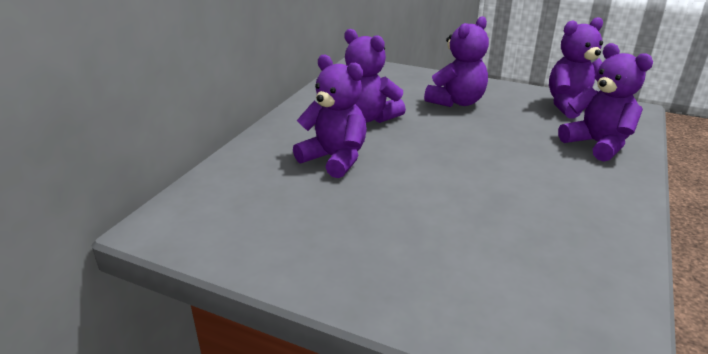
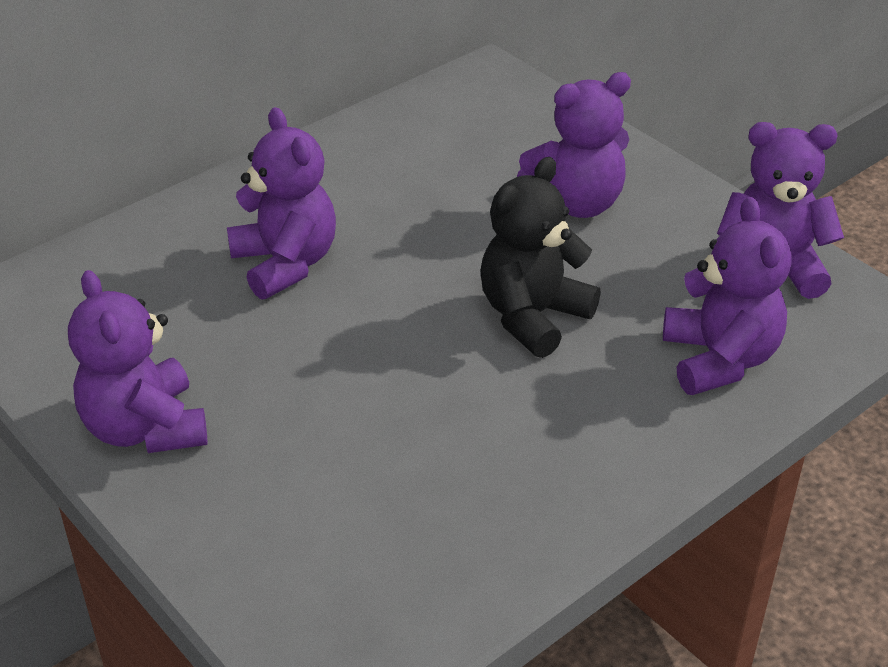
camera: 25 degrees right, 10 degrees up
purple teddy bear [345,29,406,123] -> purple teddy bear moved to [68,270,208,453]
none -> black teddy bear [480,157,601,358]

